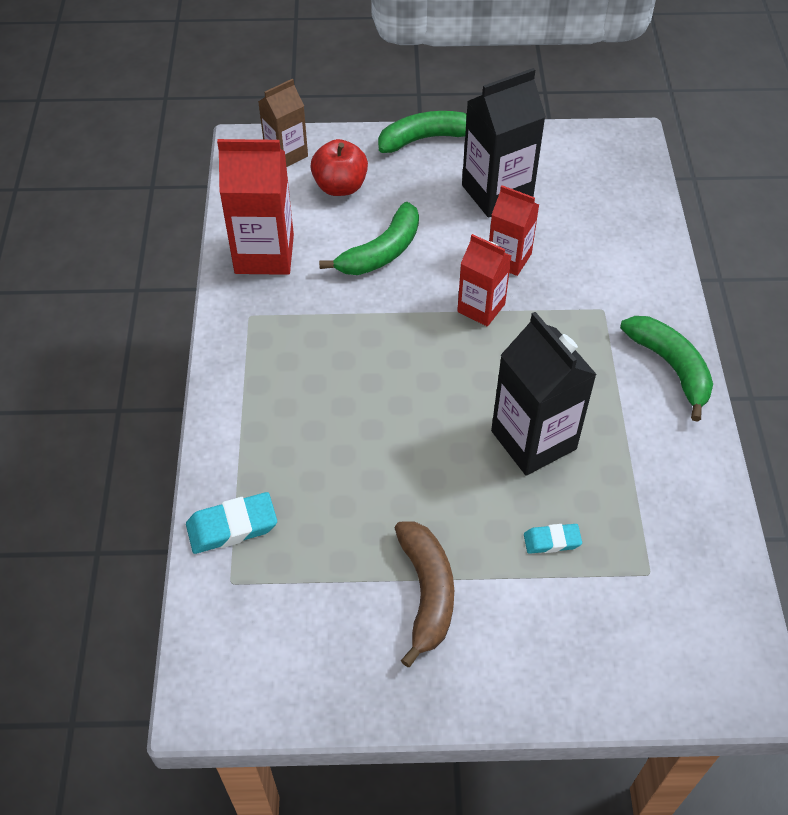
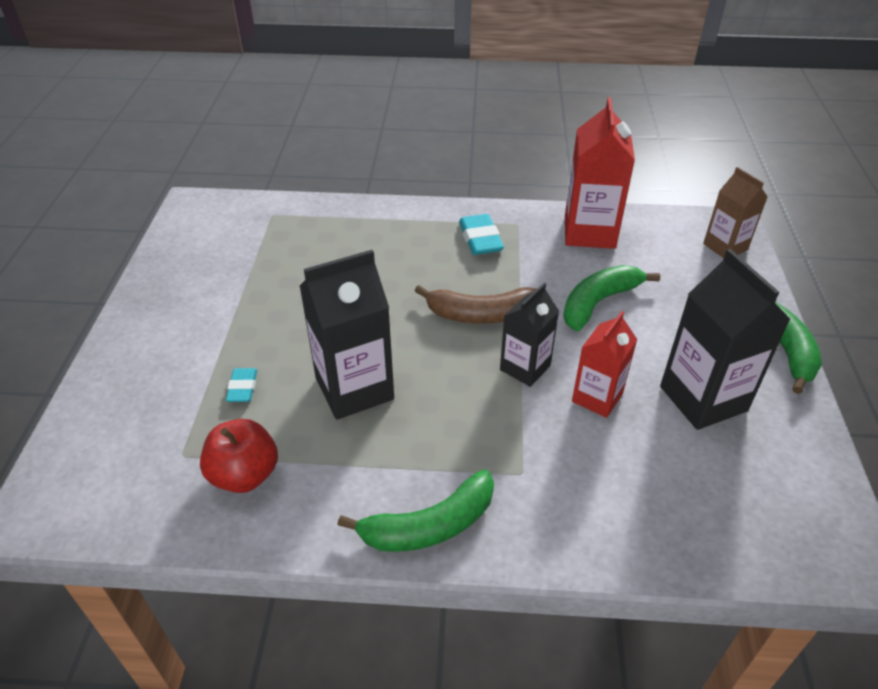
camera: 95 degrees right, 10 degrees down
turquoise eraser [186,492,277,554] -> turquoise eraser moved to [459,214,504,255]
red apple [311,139,368,196] -> red apple moved to [200,419,278,493]
green banana [319,202,419,275] -> green banana turned 90 degrees clockwise [563,265,660,331]
brown banana [395,522,454,667] -> brown banana moved to [415,285,537,324]
red carton [457,234,511,326] -> black carton [500,283,559,387]

